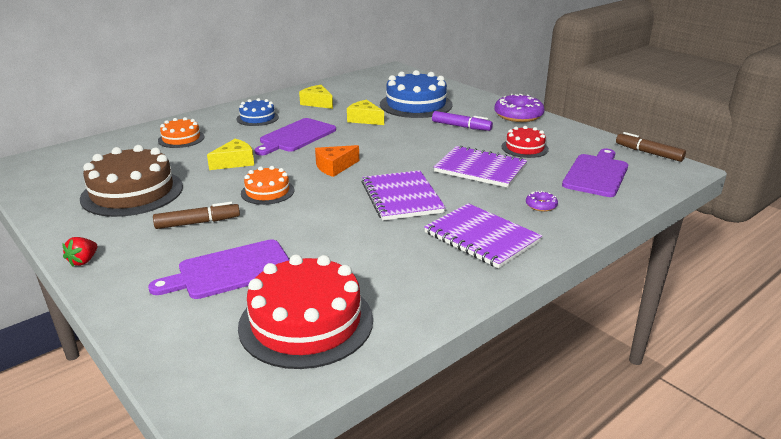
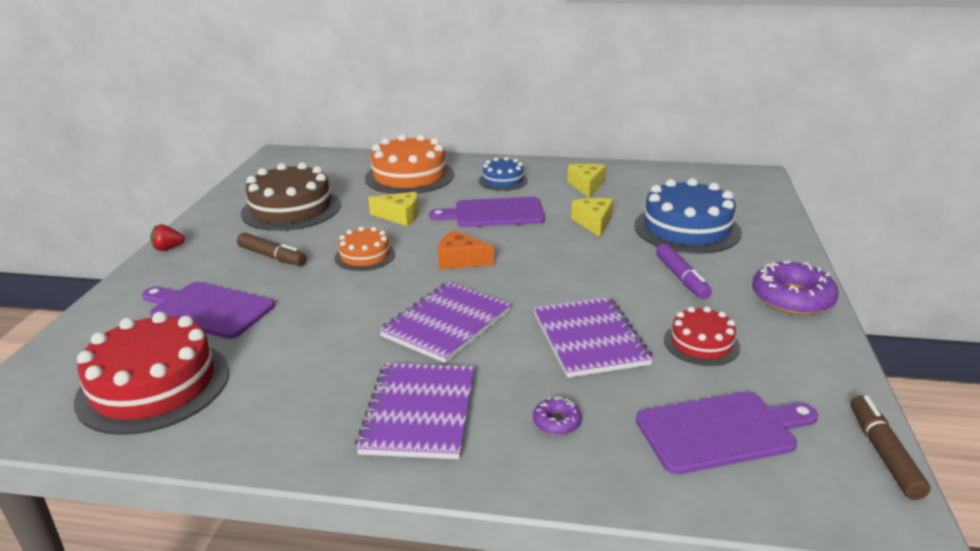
camera: 50 degrees right, 0 degrees up
orange cake [158,117,205,148] -> orange cake [365,134,454,194], size x1.83

